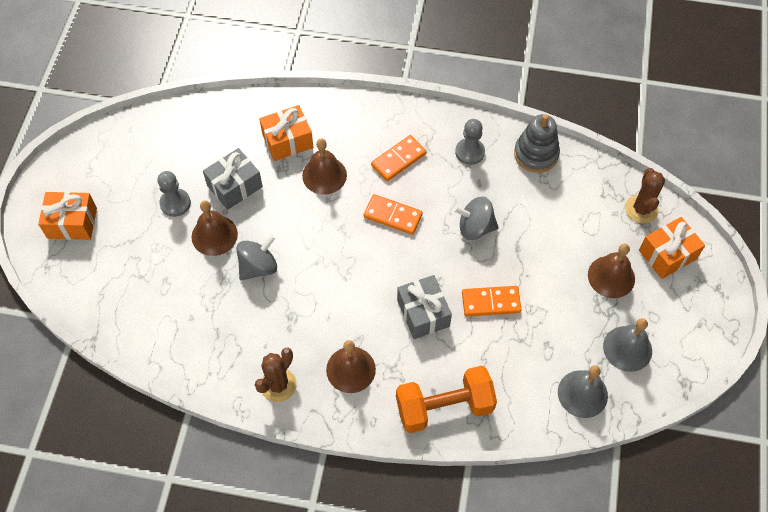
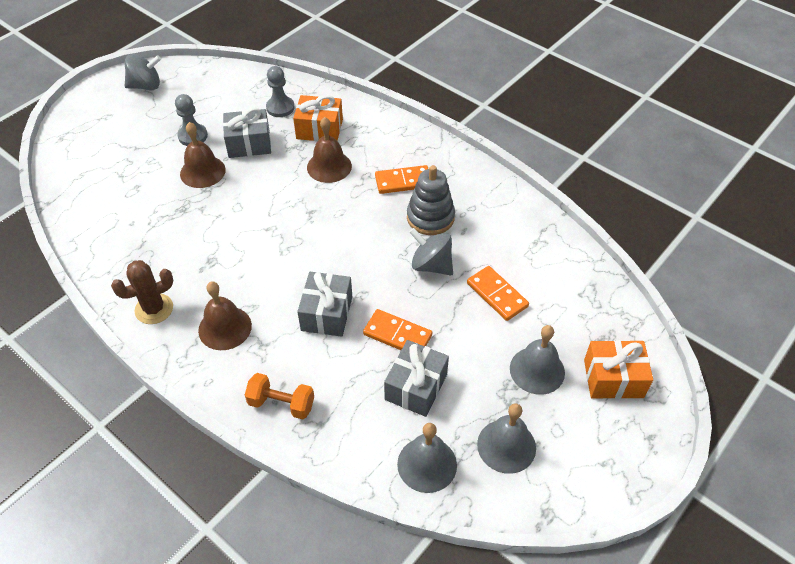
camera: 30 degrees right, 10 degrees down
orange gift [38,192,97,240] -> none
grey spinning top [236,234,277,281] -> grey spinning top moved to [125,54,161,90]
orange domino [364,194,423,235] -> orange domino moved to [467,266,529,321]
orange dumbbell [396,366,497,433] -> orange dumbbell [245,373,314,419], size x0.60
grey pawn [455,119,485,165] -> grey pawn moved to [266,66,295,117]
grey stacking toy [514,114,560,173] -> grey stacking toy moved to [407,165,455,235]
brown bell [588,244,635,298] -> grey bell [510,325,565,395]
brown cactus [625,168,665,223] -> none
none -> grey gift [384,340,449,417]

